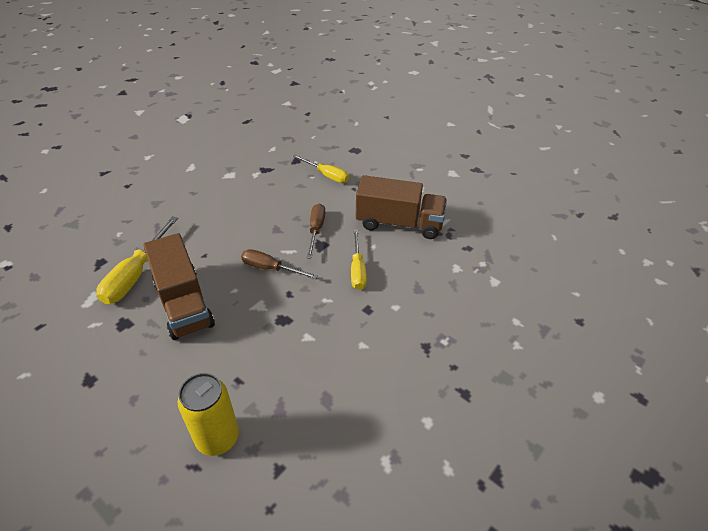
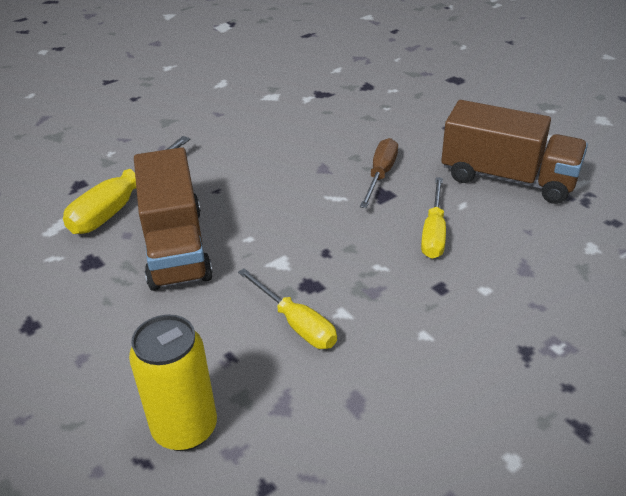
camera: 15 degrees right, 5 degrees down
brown screwdriver [241,249,318,279] -> none
yellow screwdriver [293,155,349,183] -> yellow screwdriver moved to [238,269,337,349]

